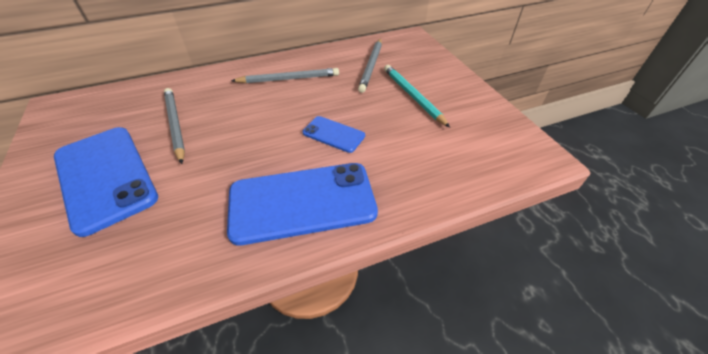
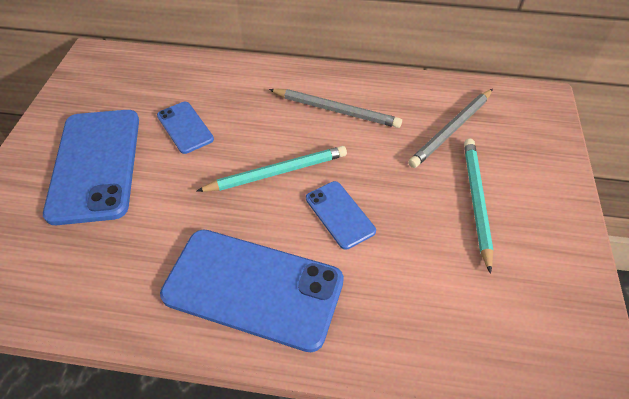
camera: 30 degrees right, 5 degrees up
grey pencil [164,88,185,164] -> blue phone [157,102,214,154]
none -> turquoise pencil [197,146,347,192]

